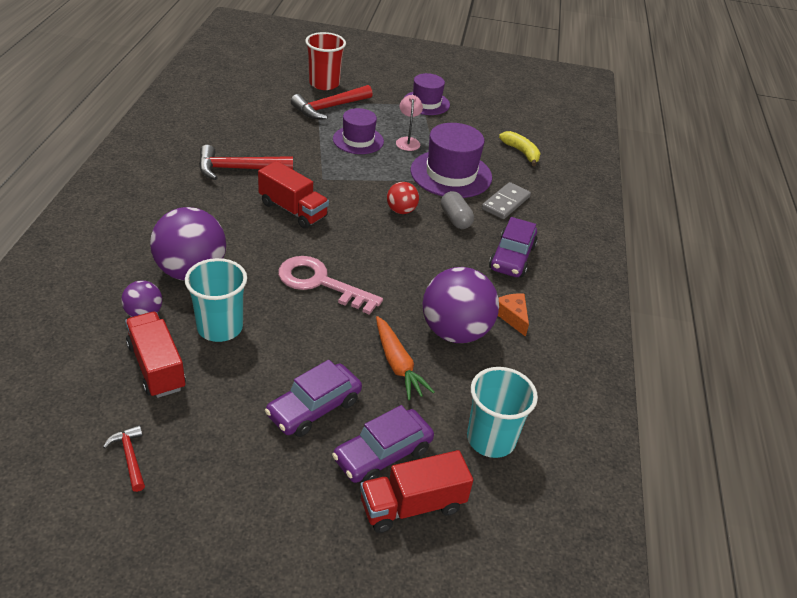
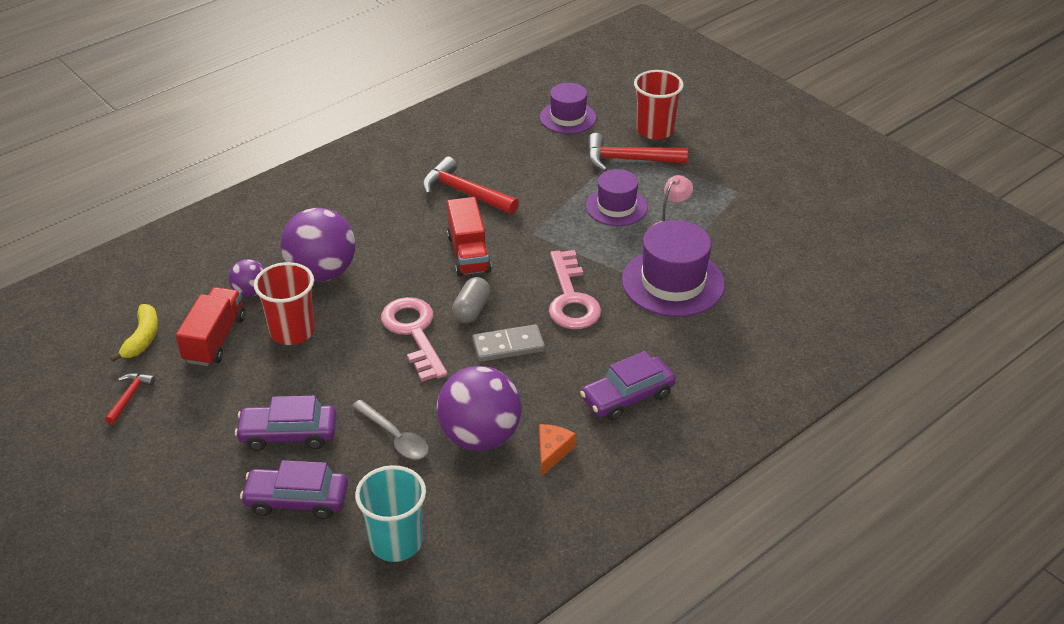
camera: 45 degrees right, 0 degrees up
turquoise cup [185,258,247,342] -> red cup [254,262,315,345]
red truck [360,450,473,533] -> none
orange carrot [376,316,435,400] -> grey spoon [352,400,429,459]
red ball [387,182,419,214] -> pink key [549,250,601,329]
purple hat [404,73,450,115] -> purple hat moved to [540,83,596,134]
grey capsule [441,191,474,229] -> grey capsule moved to [452,277,490,323]
grey domino [482,182,531,219] -> grey domino moved to [472,324,545,362]
yellow banana [499,131,541,166] -> yellow banana moved to [110,304,158,362]

